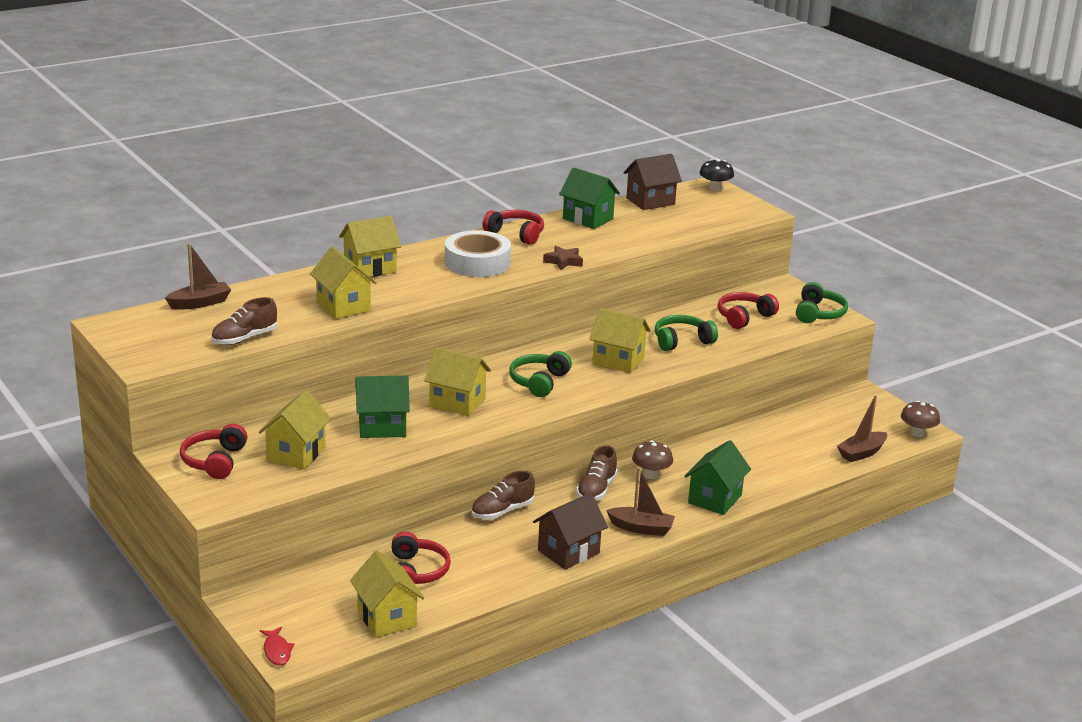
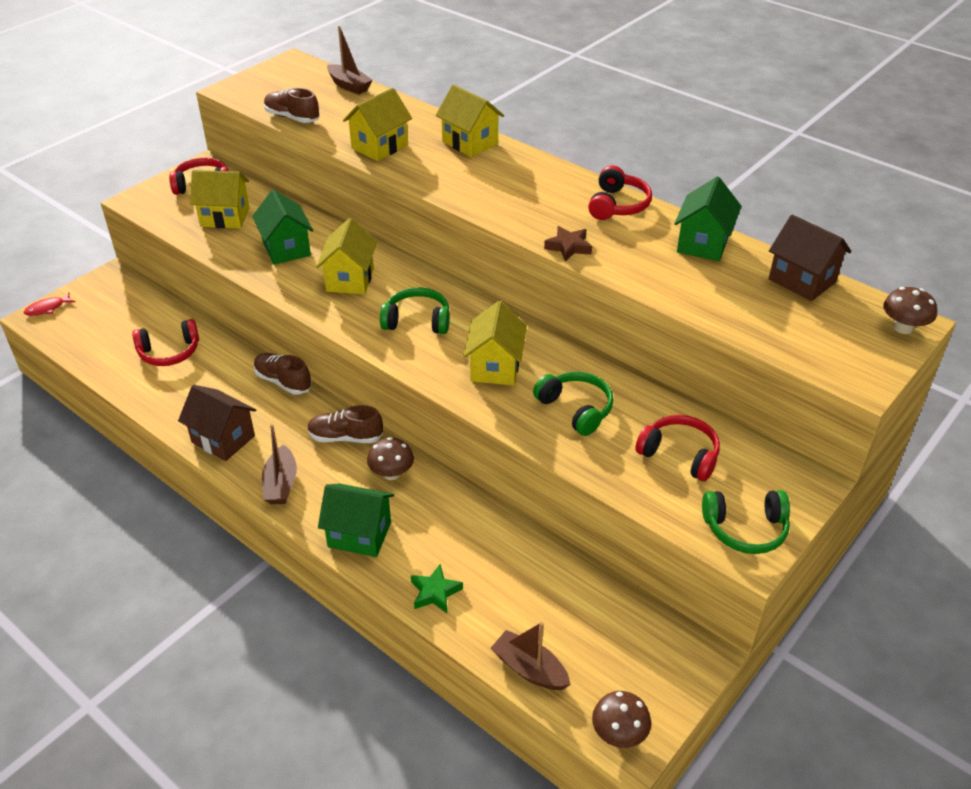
camera: 75 degrees right, 15 degrees up
yellow house [350,550,424,637] -> none
white tape [445,230,511,277] -> none
black mushroom [699,159,734,191] -> brown mushroom [883,287,937,334]
none -> green star [411,564,463,613]

